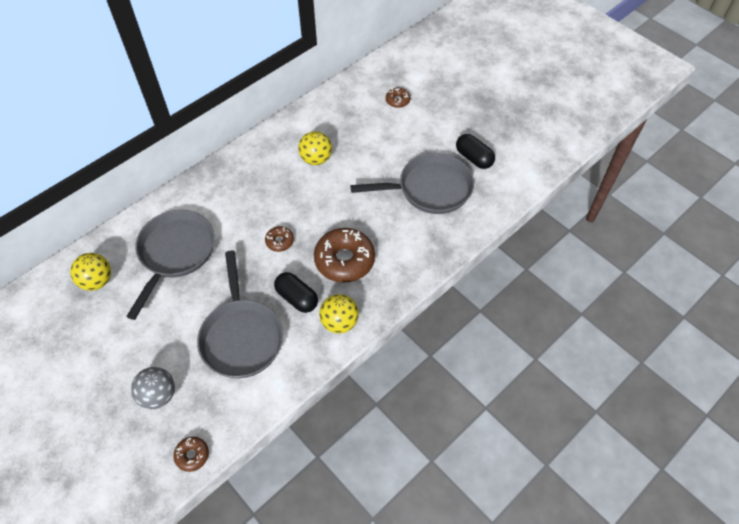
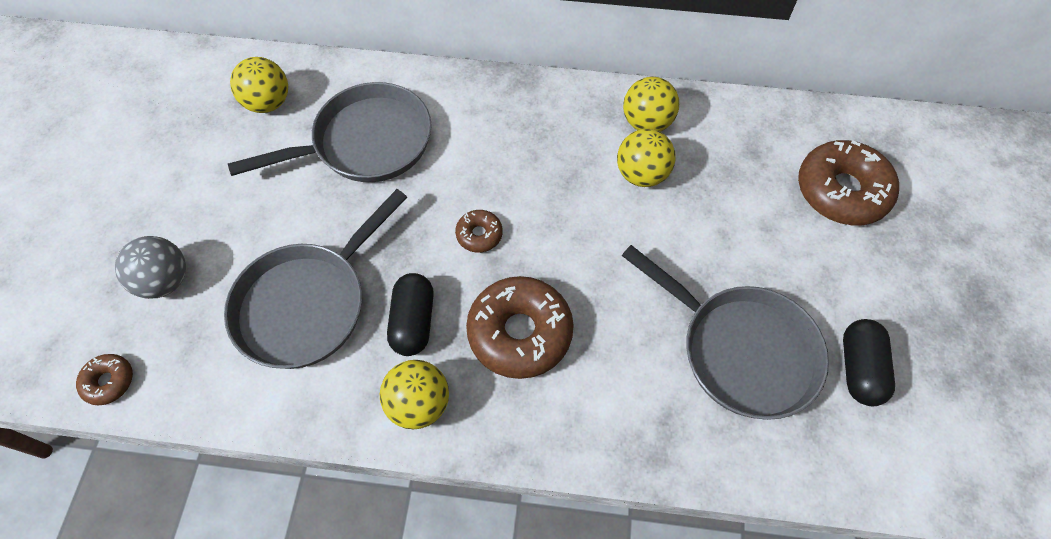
camera: 50 degrees right, 5 degrees up
brown donut [386,88,410,108] -> brown donut [798,140,899,225], size x2.08
none -> yellow ball [623,77,679,132]

